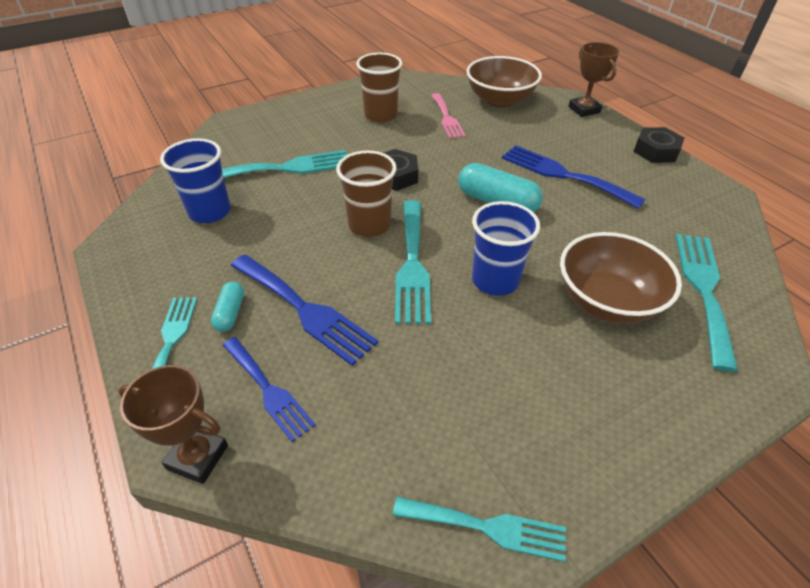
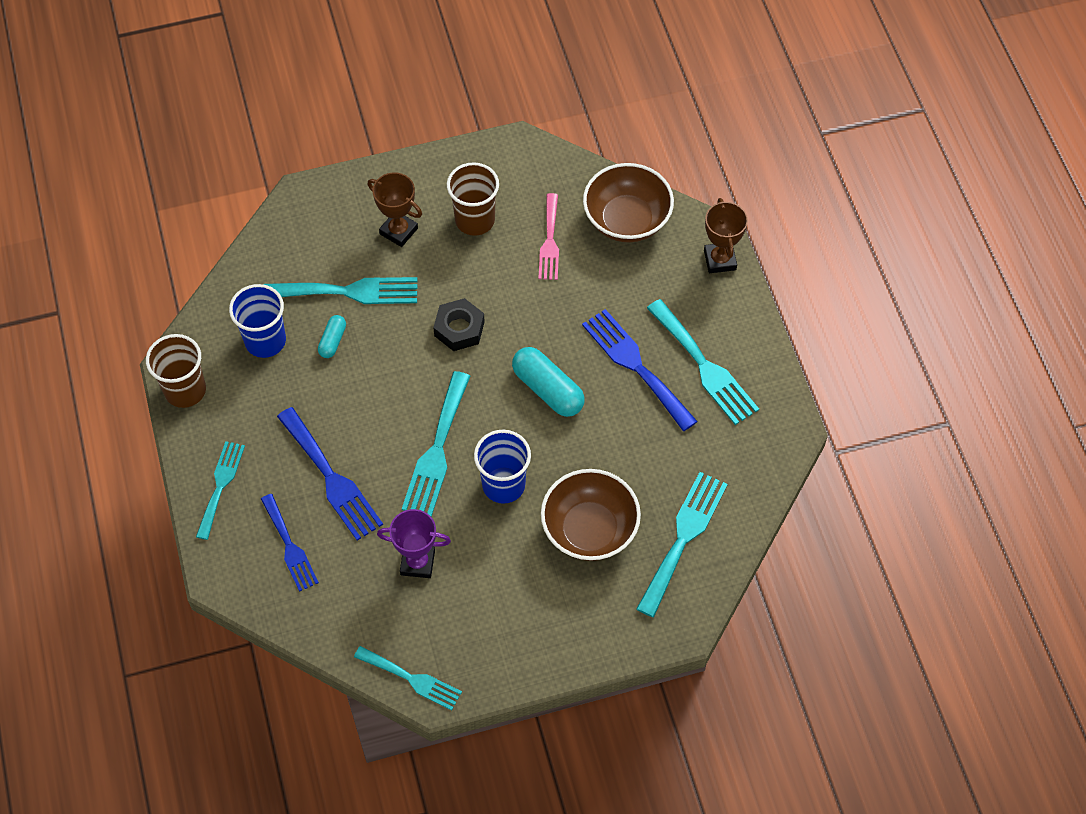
camera: 15 degrees right, 15 degrees up
brown trophy [118,365,228,484] -> brown trophy moved to [368,172,422,247]
turquoise capsule [211,282,244,332] -> turquoise capsule moved to [318,315,346,358]
brown cup [336,150,397,237] -> brown cup moved to [146,334,206,408]
black nut [633,127,684,163] -> none
none -> purple trophy [377,509,451,578]
none -> turquoise fork [647,299,759,425]

